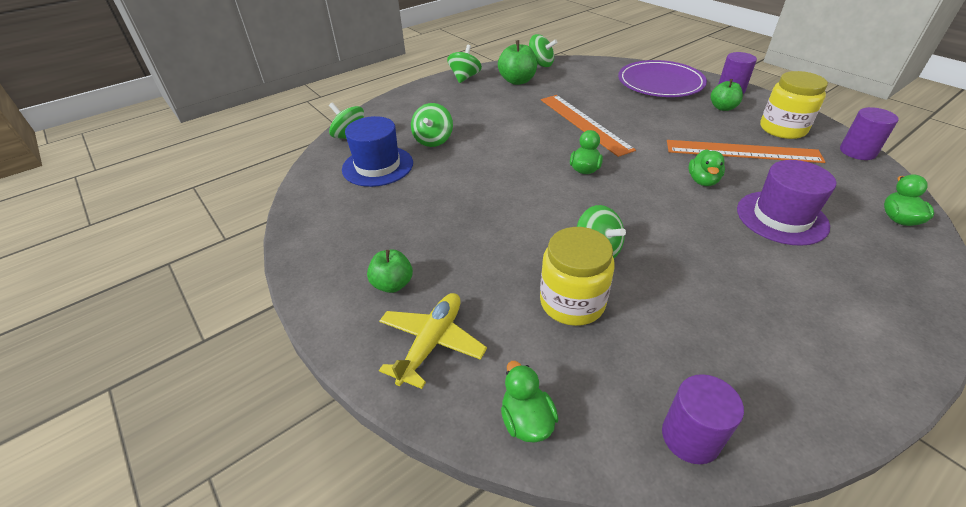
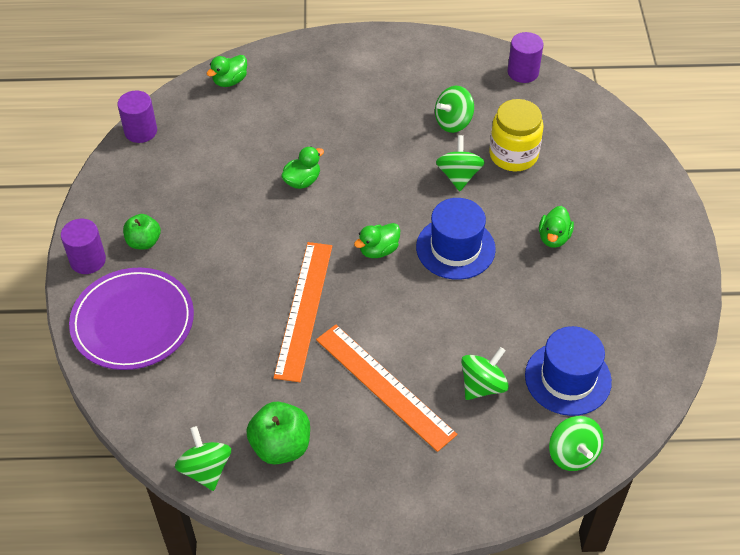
camera: 145 degrees left, 10 degrees up
green apple [367,249,413,293] -> none
yellow plane [379,293,487,389] -> none
green spinning top [447,45,482,83] -> green spinning top moved to [435,86,474,133]
green duck [501,361,559,443] -> green duck moved to [539,206,574,248]
orange ruler [667,140,825,163] -> orange ruler moved to [316,325,457,452]
purple hat [737,160,836,246] -> none
yellow jar [760,71,828,139] -> none
none -> blue hat [416,198,496,280]

